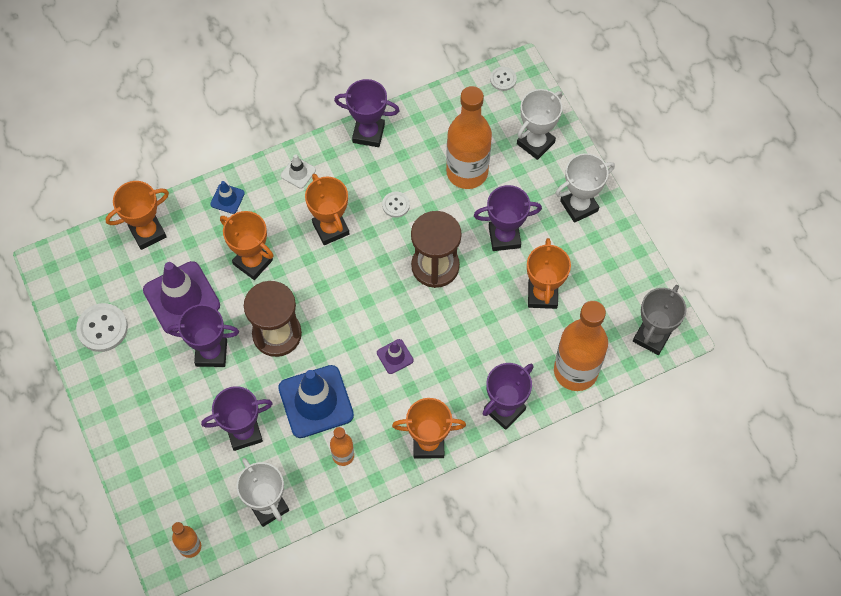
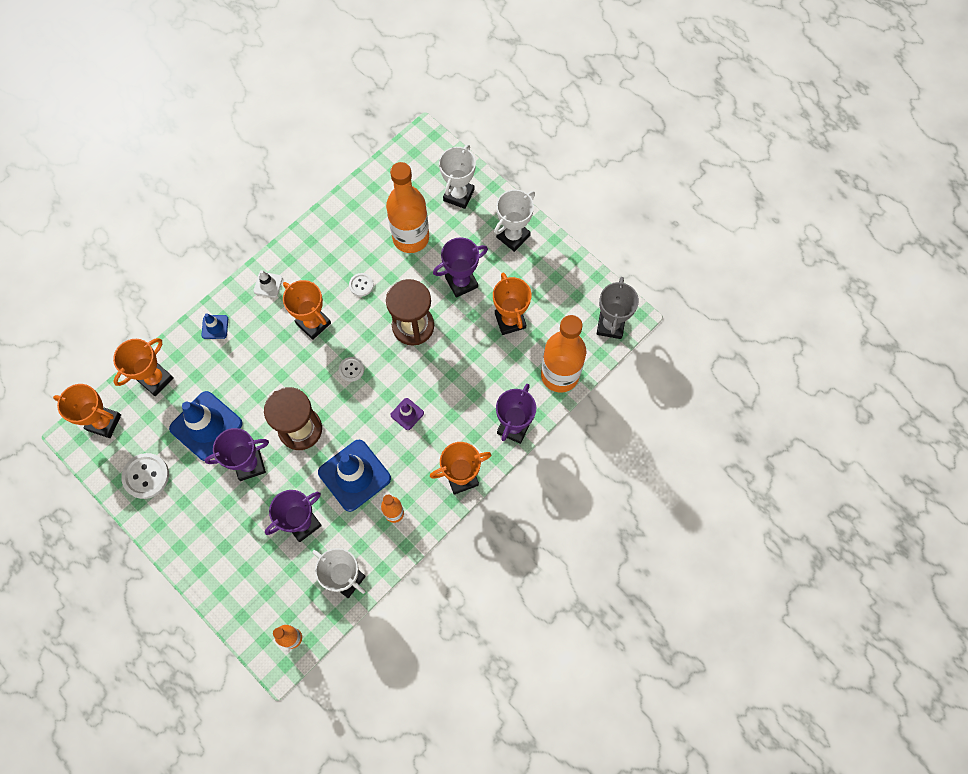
camera: 20 degrees left, 5 degrees up
purple traffic cone [143,261,220,334] -> blue traffic cone [169,391,243,461]
orange trophy [220,211,274,280] -> orange trophy moved to [53,384,121,438]
purple trophy [334,79,400,147] -> none
white button [490,67,517,91] -> white button moved to [339,357,364,382]

